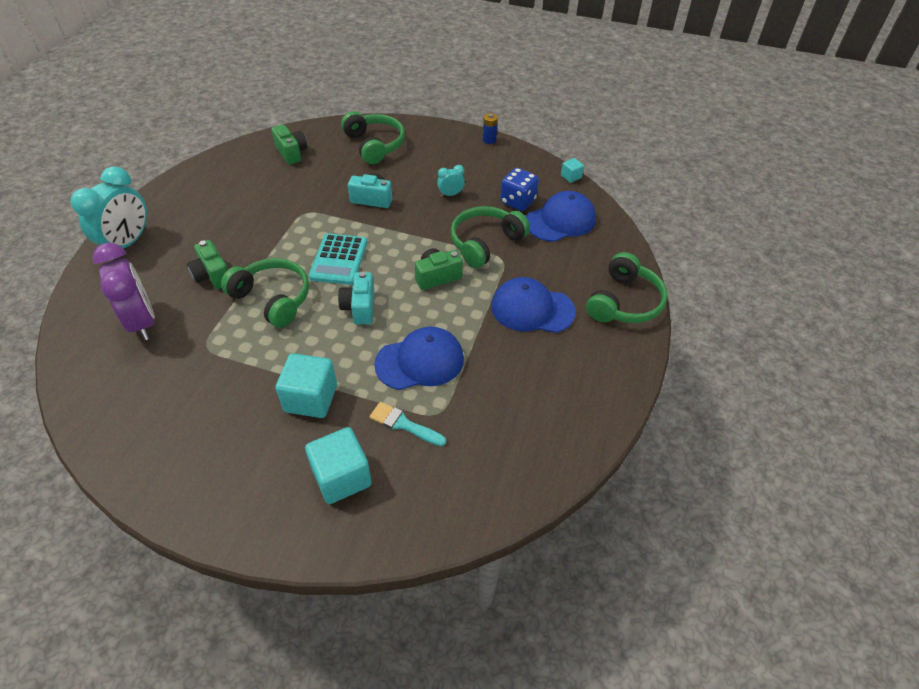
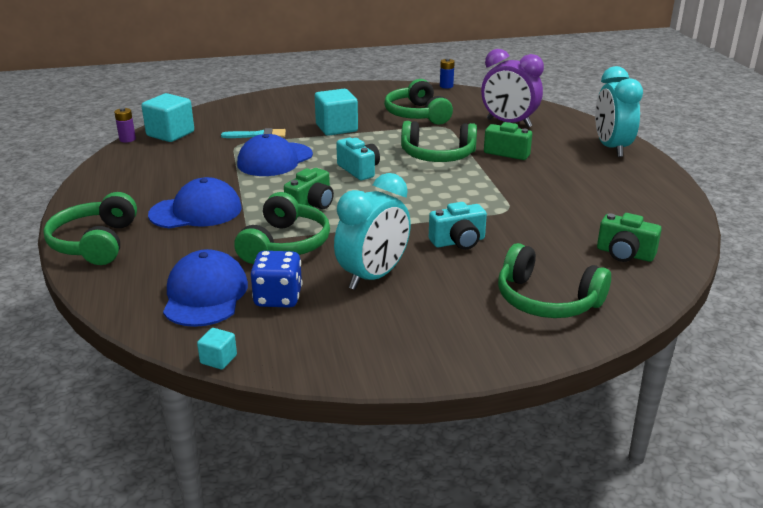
camera: 150 degrees right, 20 degrees down
turquoise cube [305,427,372,504] -> turquoise cube moved to [141,93,194,142]
turquoise calculator [309,233,367,285] -> none
turquoise clock [437,165,465,197] -> turquoise clock [334,173,411,290], size x2.17
blue battery [483,113,498,144] -> blue battery moved to [440,58,455,88]
blue cap [526,191,596,242] -> blue cap turned 150 degrees clockwise [163,249,248,327]
none -> purple battery [114,108,136,143]
none -> green headphones [384,79,453,124]

